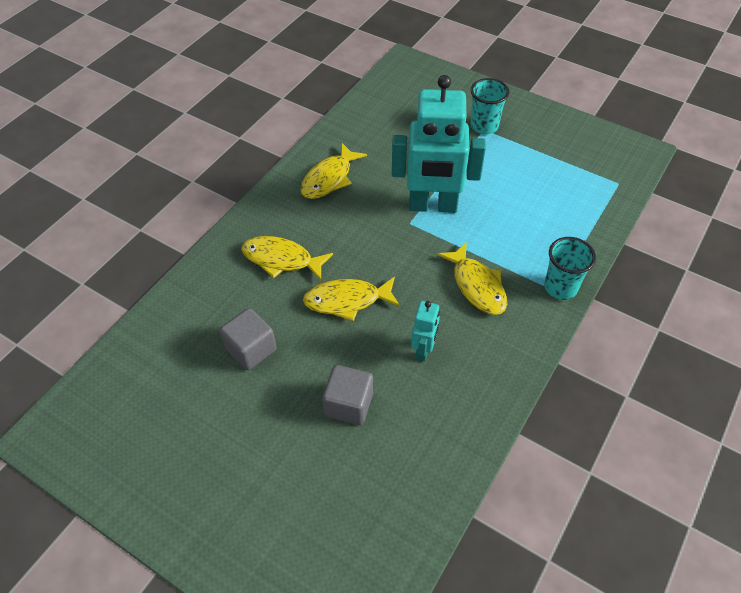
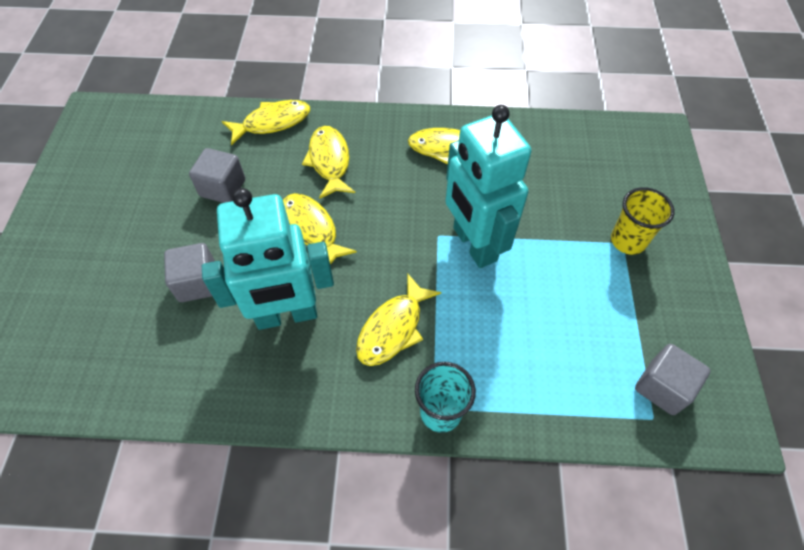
camera: 60 degrees right, 5 degrees up
turquoise robot [411,301,440,361] -> turquoise robot [202,188,334,330], size x2.17
turquoise cup [471,78,509,135] -> yellow cup [611,187,675,255]
none -> yellow fish [222,100,310,146]
none -> grey cube [635,344,711,415]

